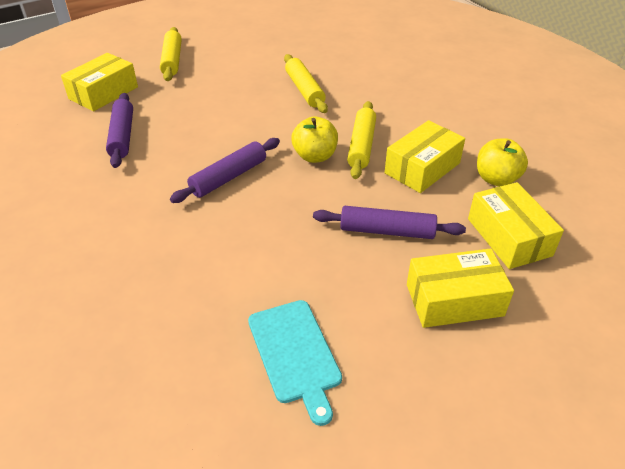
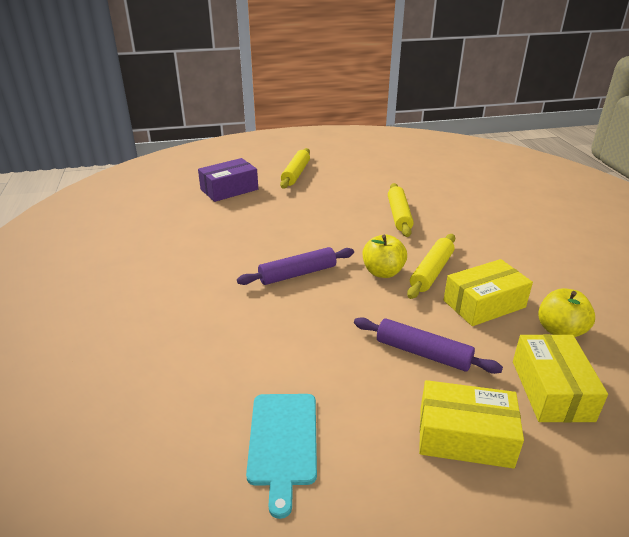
camera: 20 degrees right, 10 degrees down
yellow box [61,53,138,112] -> purple box [198,158,258,202]
purple rolling pin [106,93,133,168] -> none

